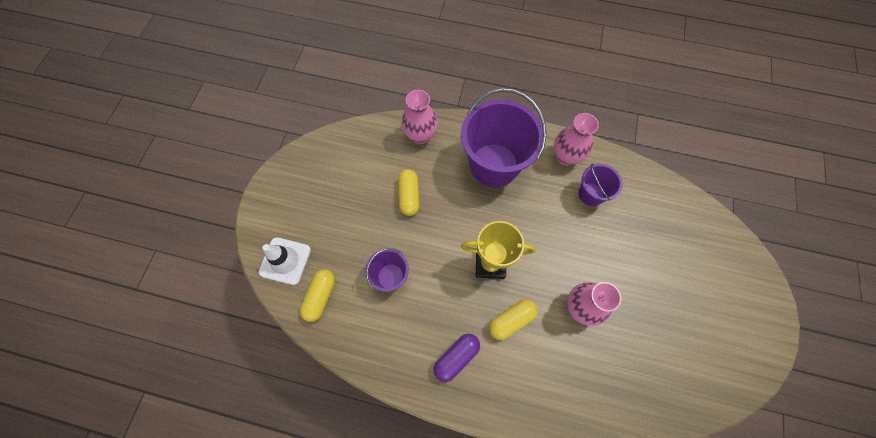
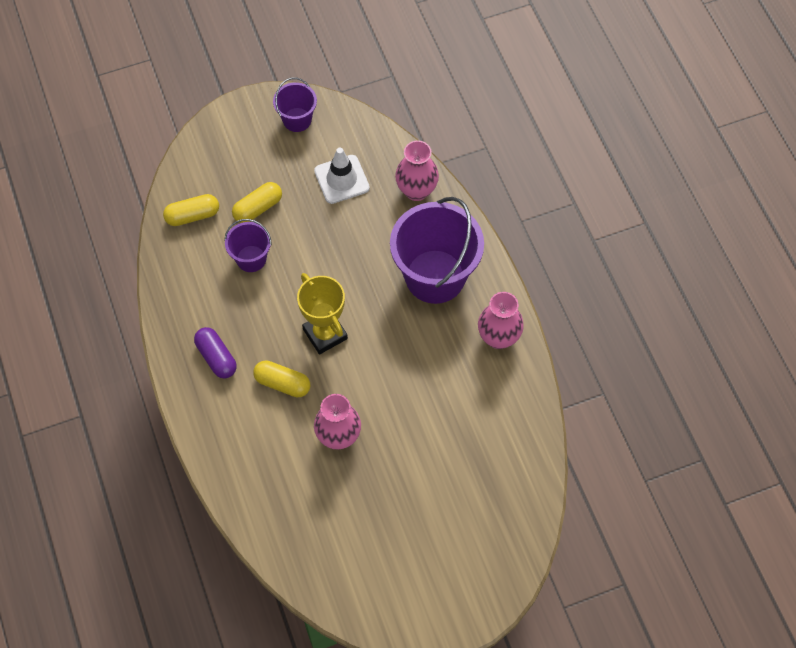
camera: 55 degrees right, 5 degrees down
white traffic cone [259,237,311,285] -> white traffic cone moved to [314,147,370,204]
yellow capsule [398,169,419,216] -> yellow capsule moved to [232,182,282,223]
purple capsule [434,334,480,382] -> purple capsule turned 45 degrees clockwise [194,327,237,378]
purple bucket [578,163,623,206] -> purple bucket moved to [273,77,317,132]

